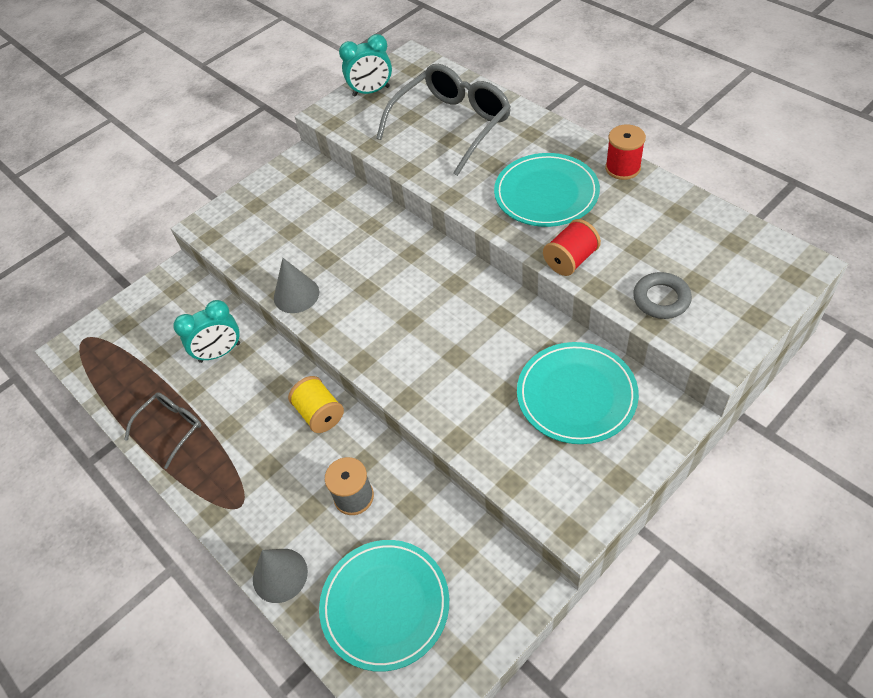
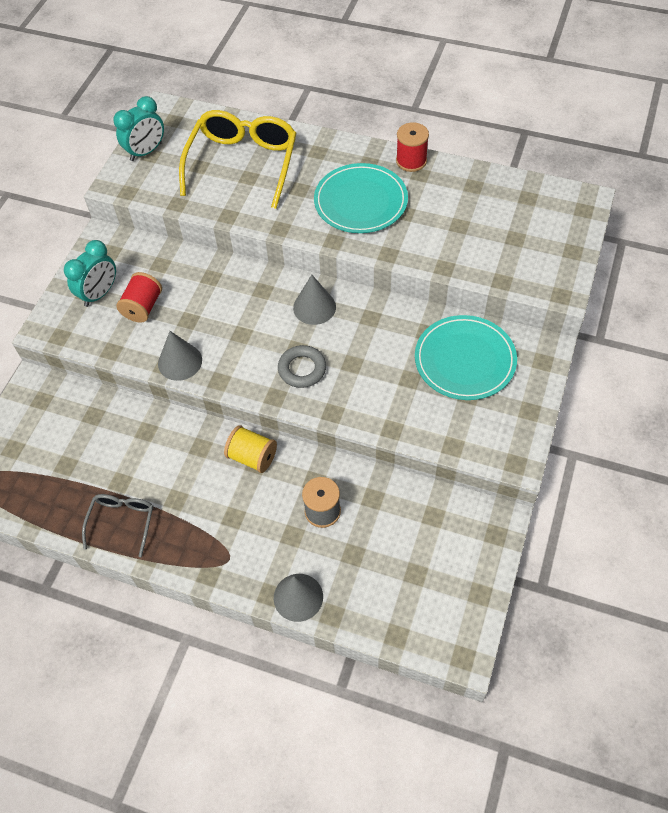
camera: 30 degrees left, 5 degrees up
turquoise clock [173,300,240,363] -> turquoise clock moved to [64,240,116,307]
turquoise plate [319,540,449,672] -> none
grey glasses [376,64,511,176] -> yellow glasses [179,110,296,209]
red spool [543,219,601,276] -> red spool moved to [117,272,162,323]
grey ring [633,272,692,319] -> grey ring moved to [278,345,326,388]
none -> grey cone [293,275,336,325]

